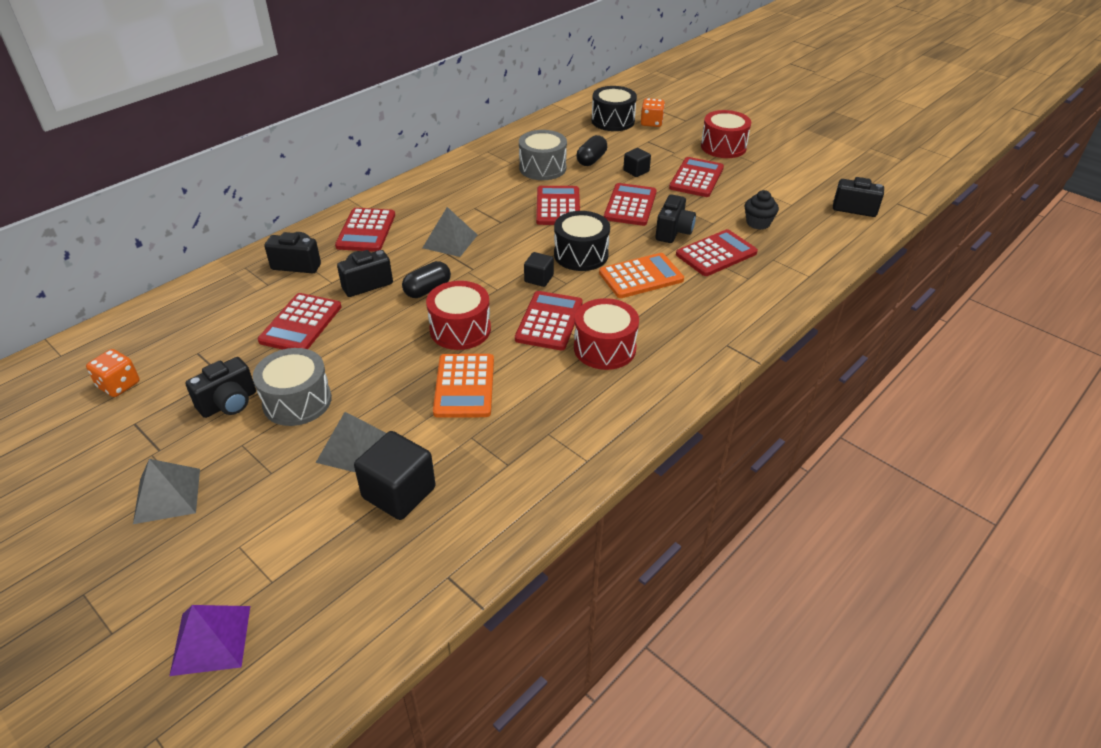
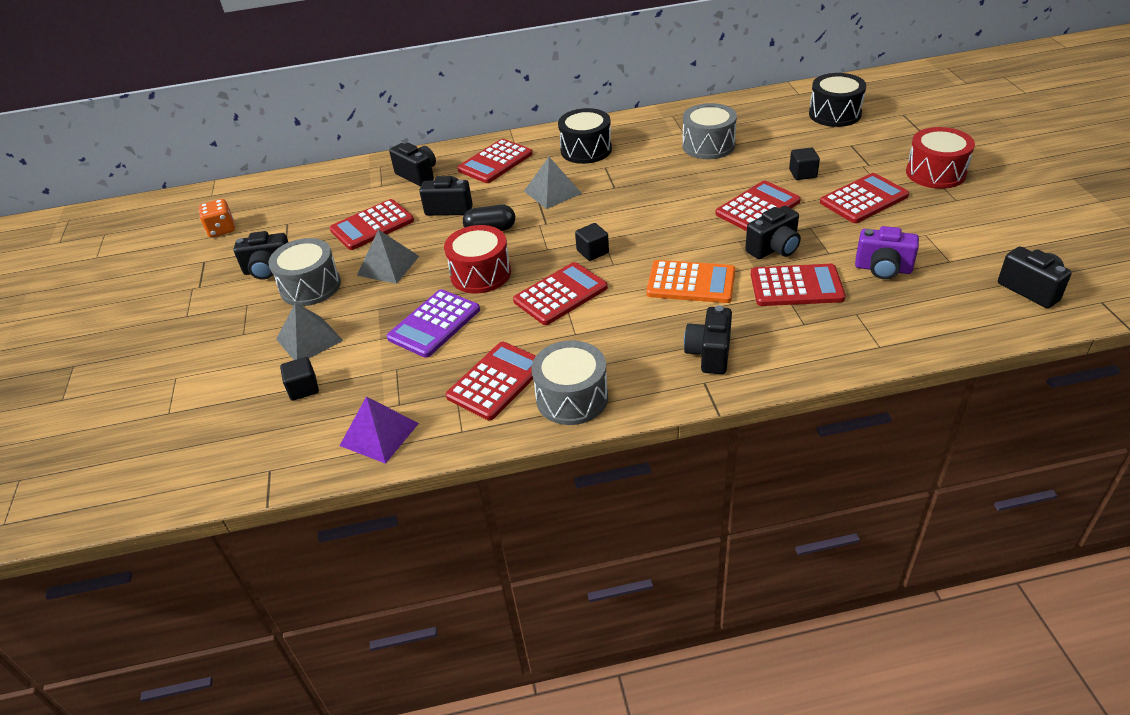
camera: 40 degrees right, 0 degrees up
grey pyramid [133,459,200,524] -> grey pyramid moved to [357,229,419,284]
purple pyramid [169,605,250,676] -> purple pyramid moved to [340,396,419,464]
black cube [354,431,435,520] -> black cube [280,357,319,401], size x0.56
orange calculator [433,354,494,418] -> purple calculator [387,289,480,358]
red calculator [536,186,580,225] -> red calculator moved to [446,342,536,420]
black drum [554,211,610,271] -> black drum moved to [558,108,612,164]
red drum [574,298,639,370] -> none
black capsule [577,135,607,166] -> none
orange dice [641,98,665,127] -> none
black cupcake [745,190,779,230] -> purple camera [855,226,919,279]
none -> grey drum [532,340,608,425]
none -> black camera [684,305,732,374]

